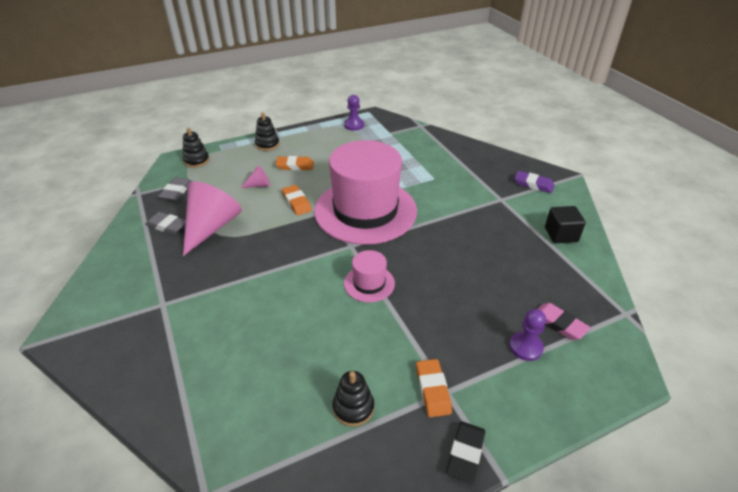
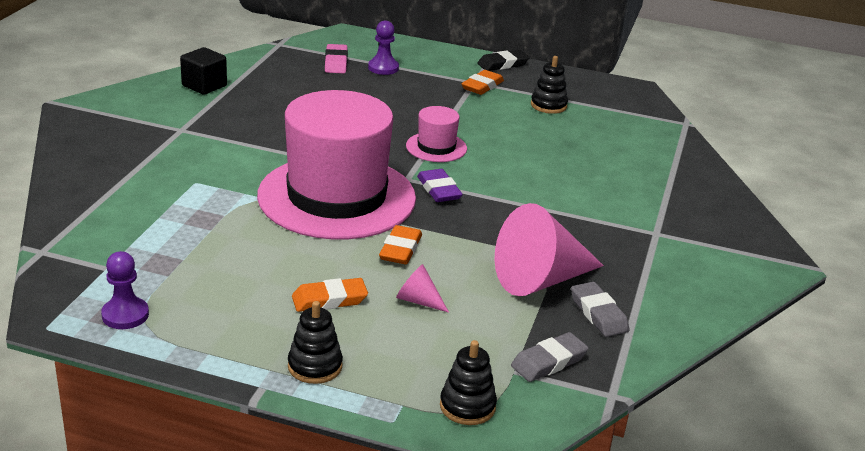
camera: 140 degrees left, 10 degrees down
orange eraser [275,156,314,171] -> orange eraser turned 60 degrees counterclockwise [292,278,368,312]
purple eraser [515,171,555,193] -> purple eraser moved to [417,169,463,202]

